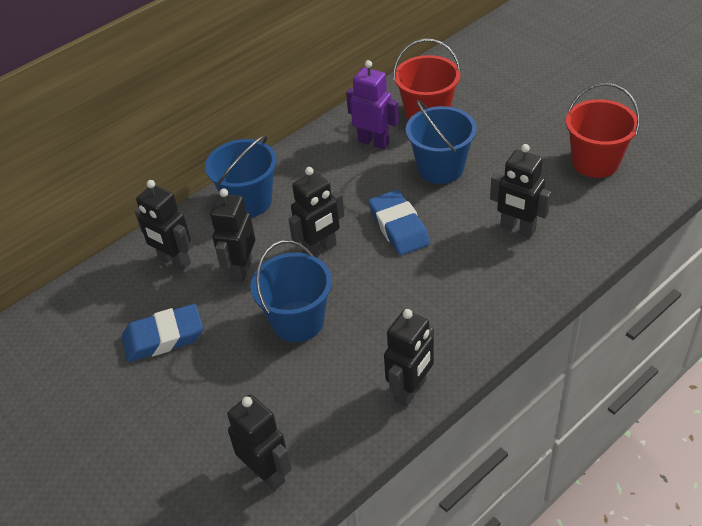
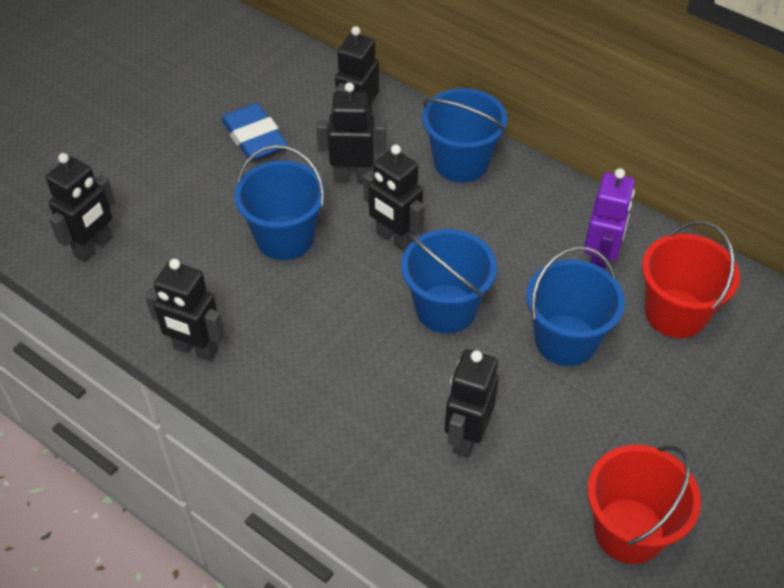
camera: 75 degrees right, 5 degrees up
blue eraser [369,190,430,255] -> blue bucket [401,229,497,333]

